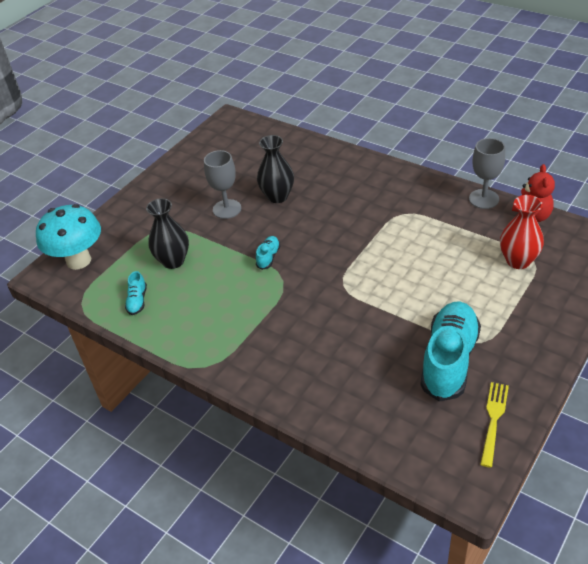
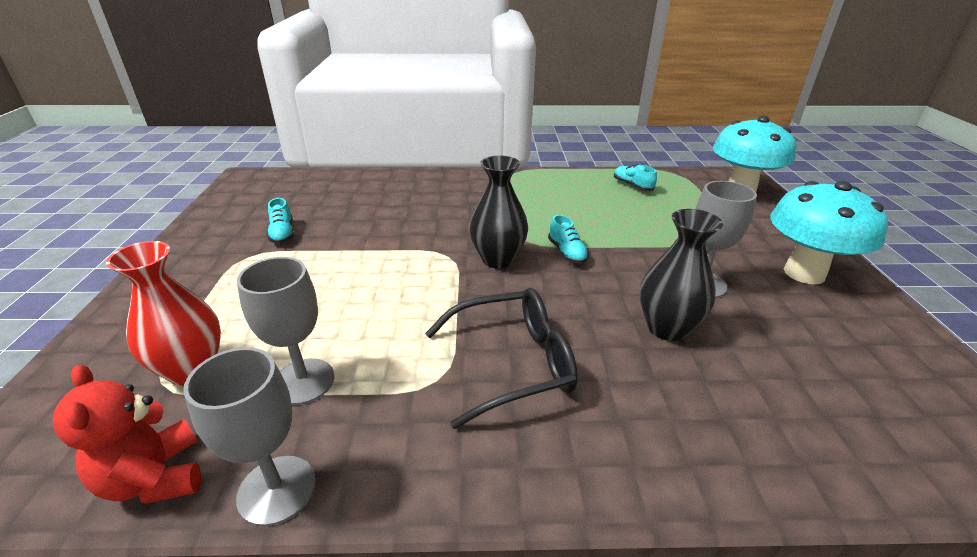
camera: 140 degrees right, 10 degrees down
black vase [146,198,189,269] -> black vase moved to [469,155,528,269]
turquoise shoe [420,302,481,402] -> turquoise shoe [267,198,294,244], size x0.43
yellow fork [480,382,509,468] -> none
none -> grey goblet [237,257,334,405]
none -> black glasses [425,288,578,429]
none -> turquoise mushroom [770,181,888,284]

